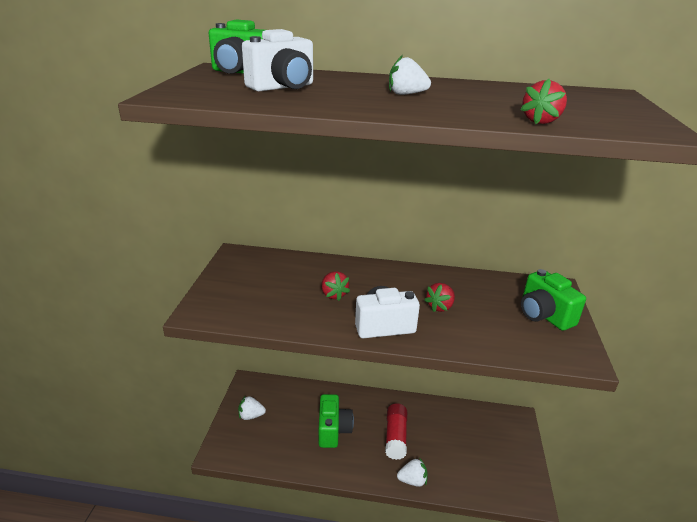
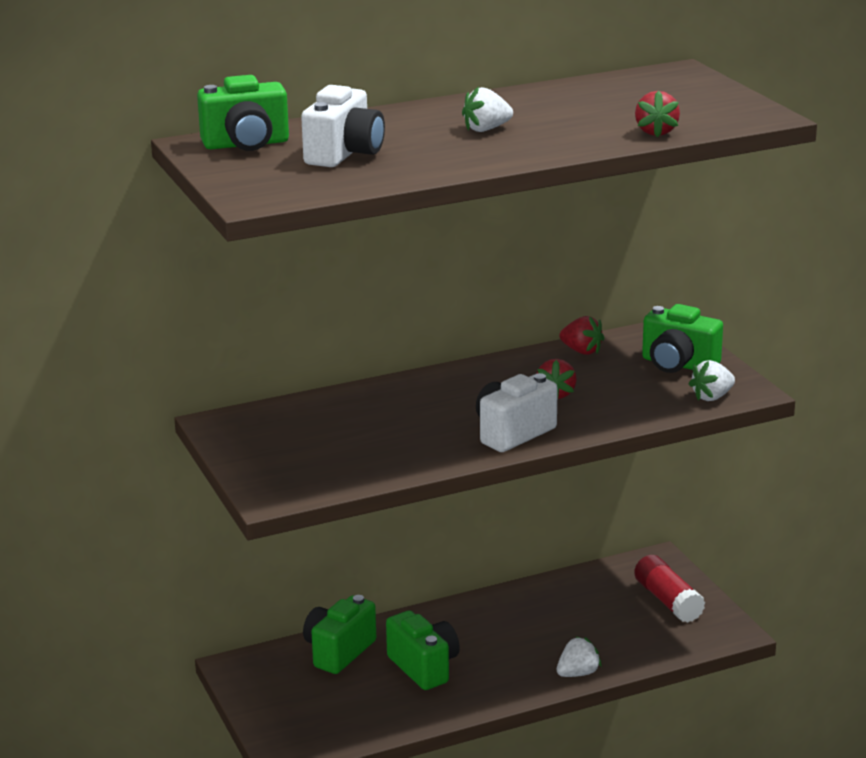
camera: 30 degrees left, 5 degrees down
white strawberry [238,396,266,420] -> white strawberry moved to [689,360,735,401]
red strawberry [322,271,350,301] -> red strawberry moved to [559,316,604,355]
red glue stick [385,403,407,460] -> red glue stick moved to [634,555,705,623]
none -> green camera [303,595,376,674]

